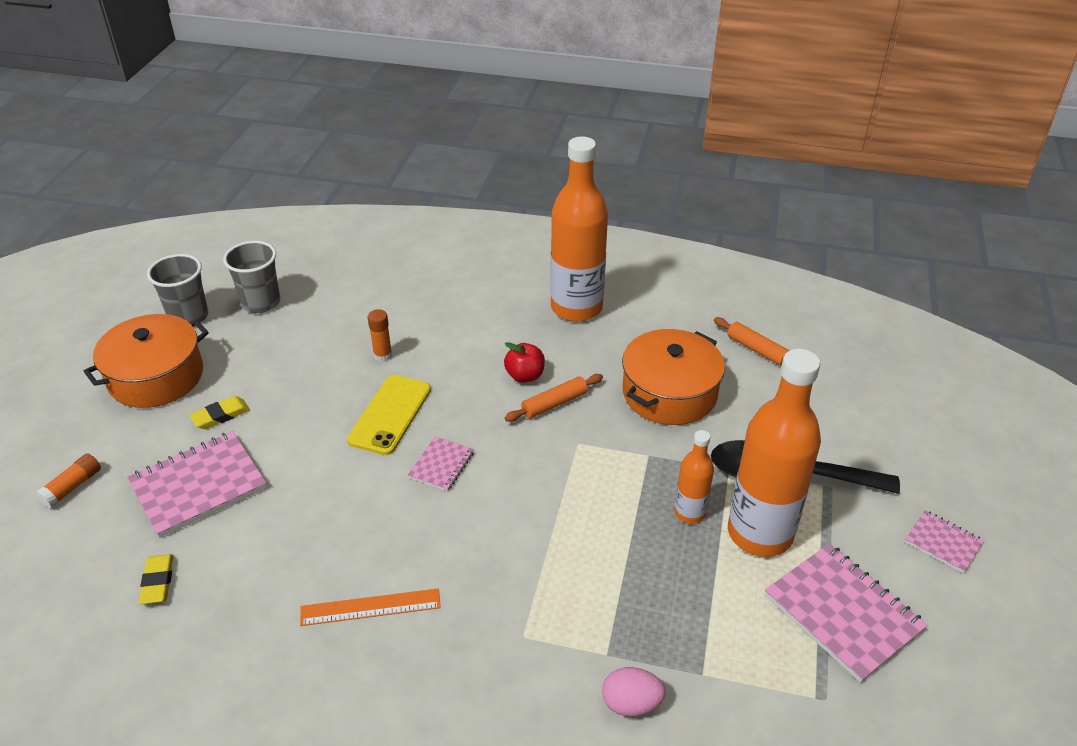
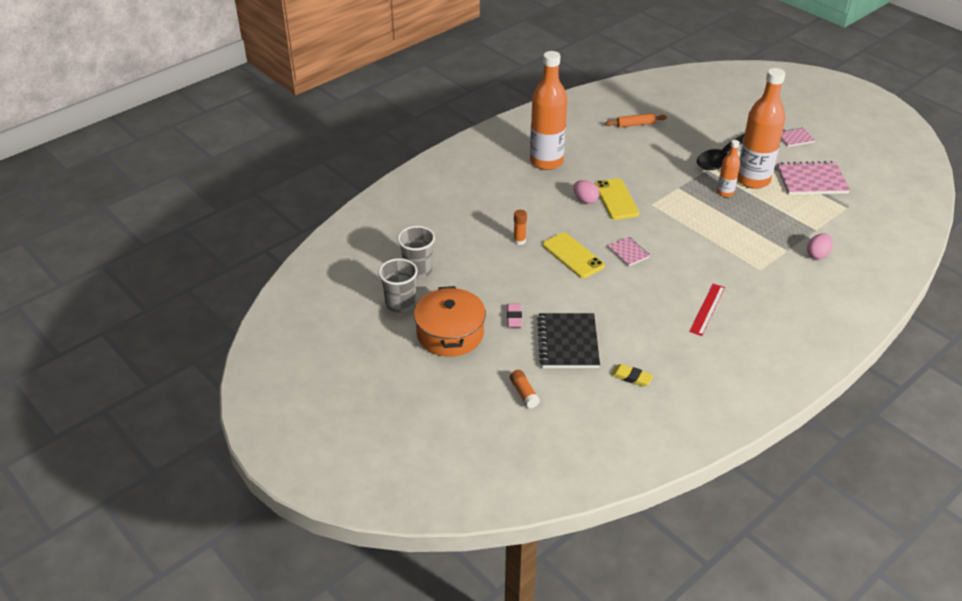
camera: 55 degrees left, 0 degrees up
pink notebook [127,431,267,538] -> black notebook [537,313,600,368]
yellow eraser [189,396,250,429] -> pink eraser [507,304,522,327]
orange ruler [300,588,441,626] -> red ruler [689,284,725,336]
red apple [504,342,545,383] -> pink egg [573,180,600,204]
orange rolling pin [505,374,603,422] -> yellow phone [595,178,639,220]
orange pot [622,329,725,425] -> none

